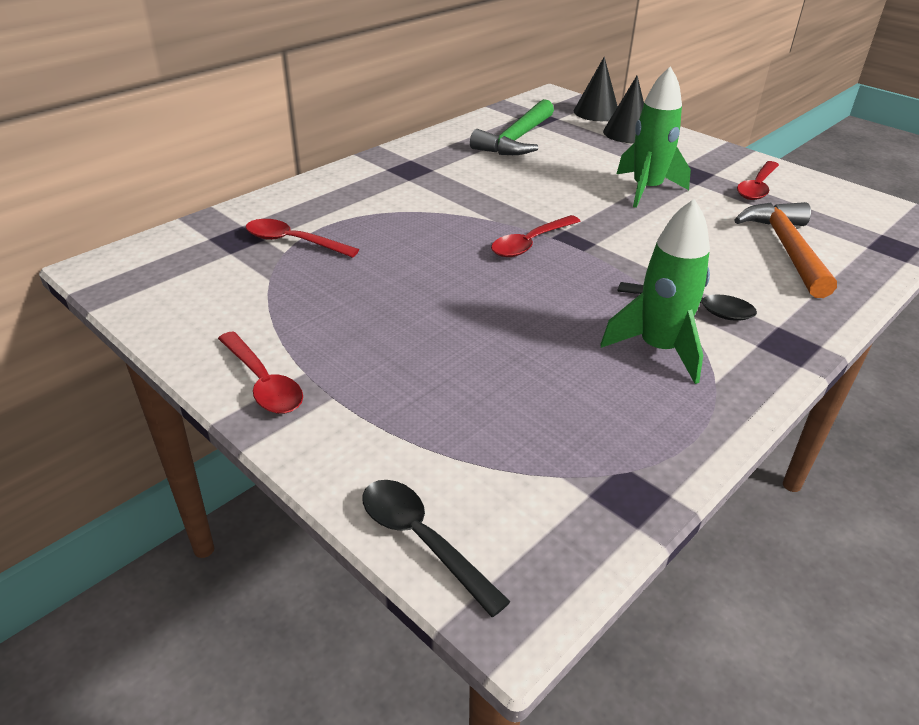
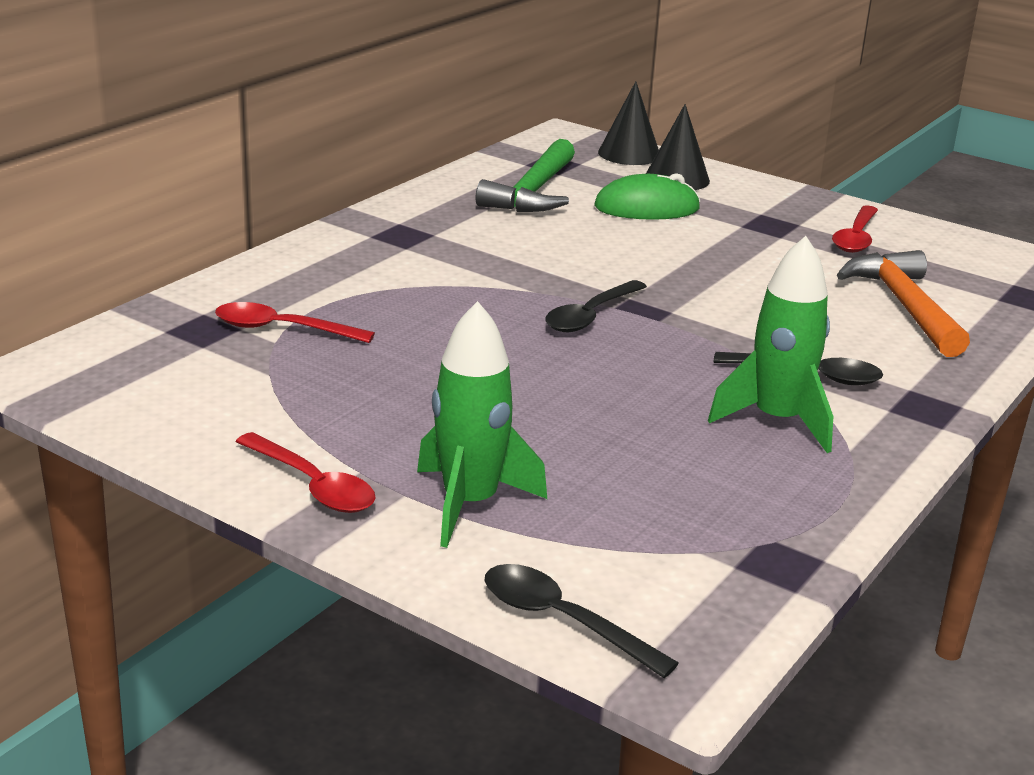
camera: 10 degrees left, 10 degrees down
red spoon [491,215,580,257] -> black spoon [545,280,647,332]
green rocket [617,66,691,208] -> green rocket moved to [417,301,547,548]
none -> green mouse [594,173,700,220]

